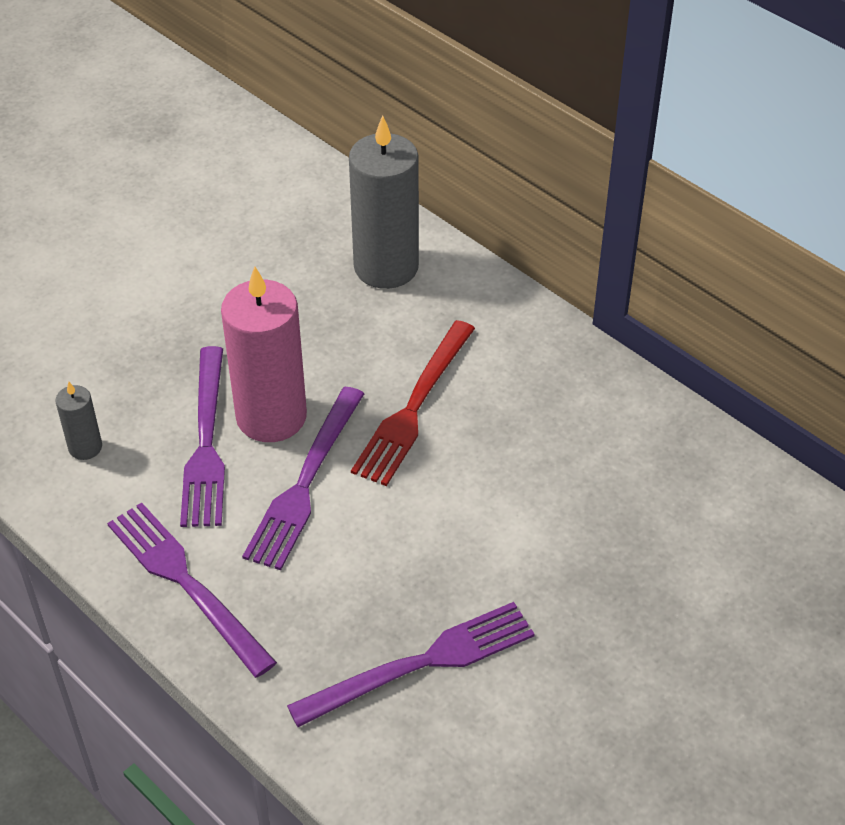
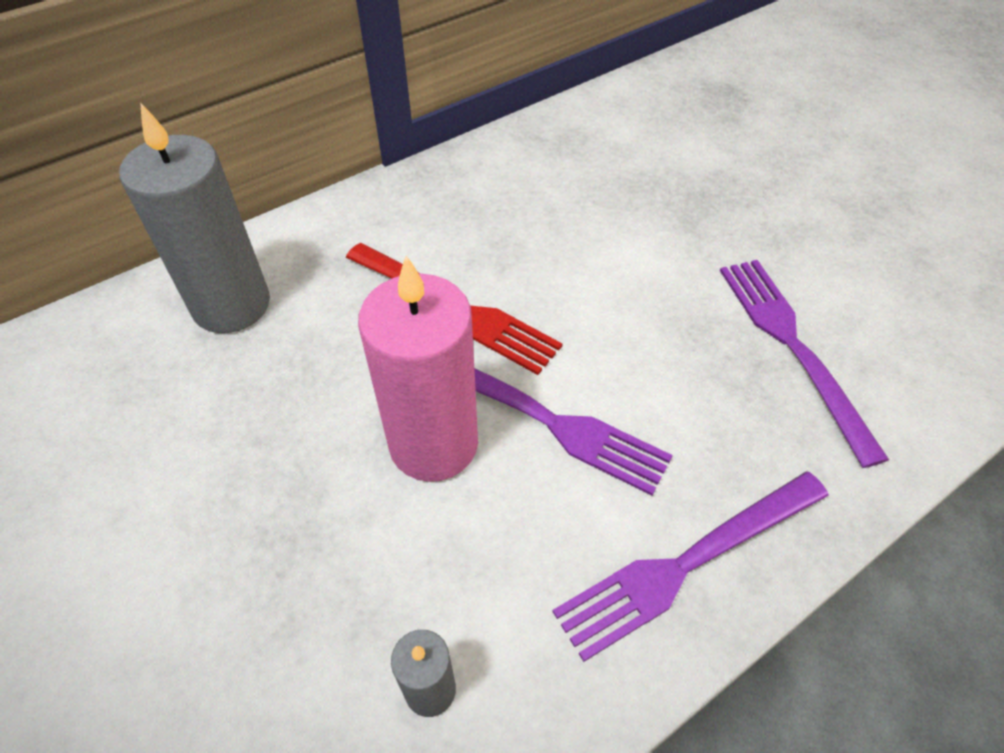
camera: 80 degrees left, 5 degrees up
purple fork [180,346,225,527] -> none

